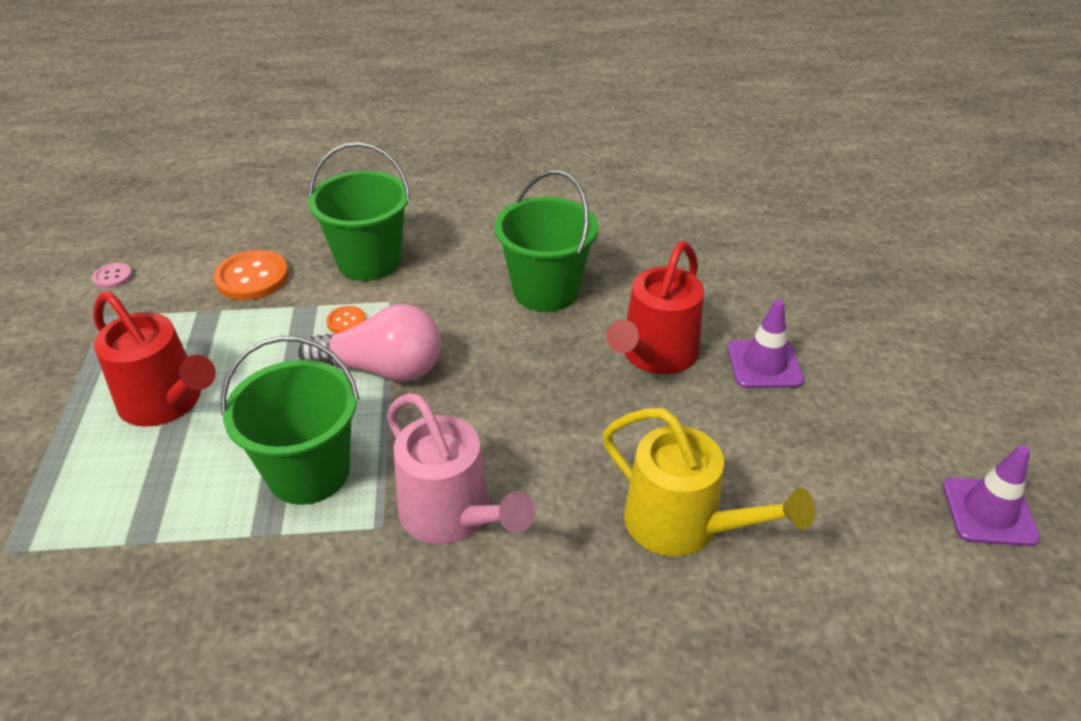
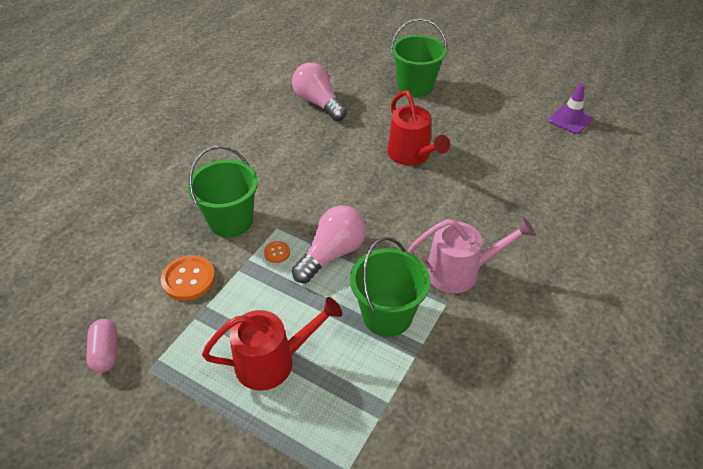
camera: 55 degrees left, 5 degrees up
pink button [92,263,132,289] -> pink capsule [86,319,117,373]
green bucket [494,171,598,312] -> green bucket moved to [391,18,447,97]
yellow watering can [602,408,815,556] -> none
purple traffic cone [728,299,804,388] -> none
none -> pink light bulb [292,62,347,121]

